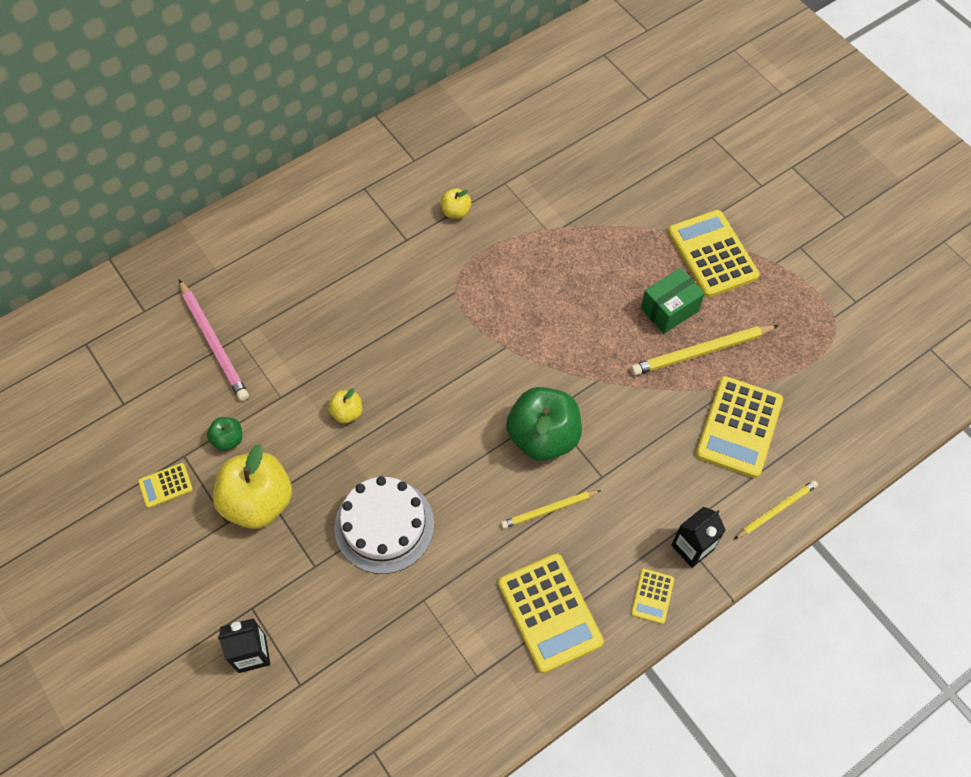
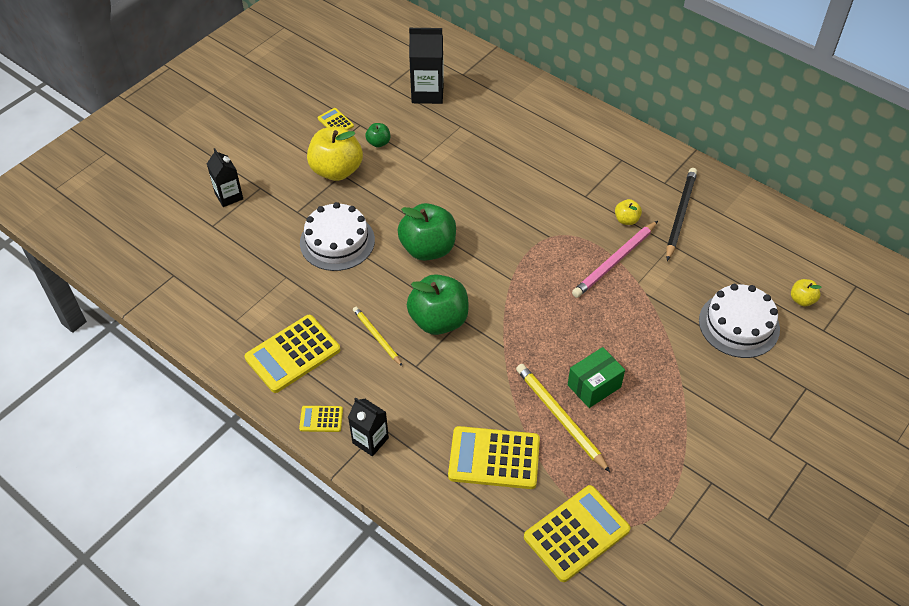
camera: 75 degrees right, 10 degrees down
pink pencil [179,279,249,401] -> pink pencil moved to [572,221,658,298]
yellow apple [328,388,362,424] -> yellow apple moved to [791,279,822,306]
green box [641,268,705,334] -> green box turned 75 degrees counterclockwise [568,347,625,408]
yellow calculator [668,210,760,297] -> yellow calculator moved to [524,485,630,582]
yellow pencil [734,480,818,539] -> none
none -> green apple [398,203,456,261]
none -> black carton [409,28,444,104]
none -> black pencil [666,168,697,261]
none -> white cake [699,284,780,358]

